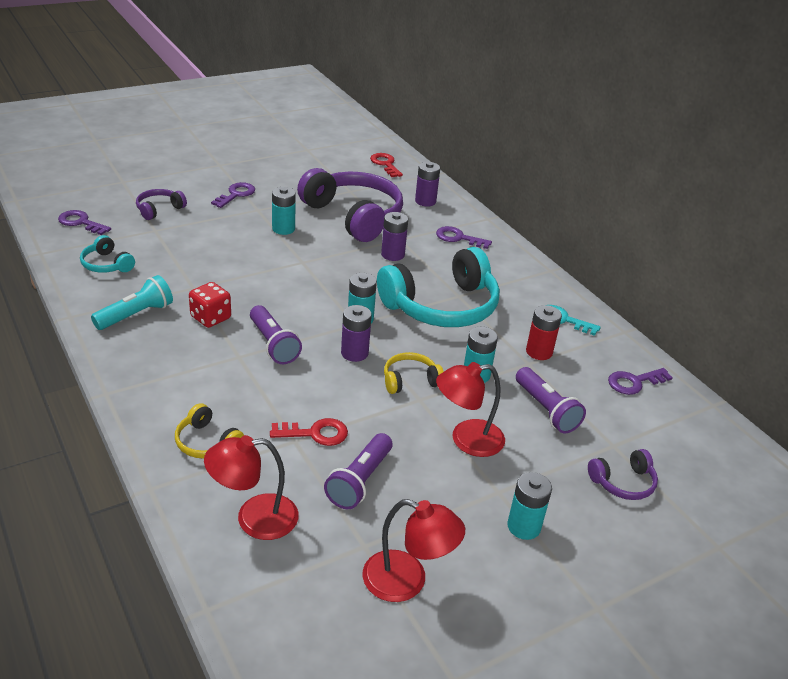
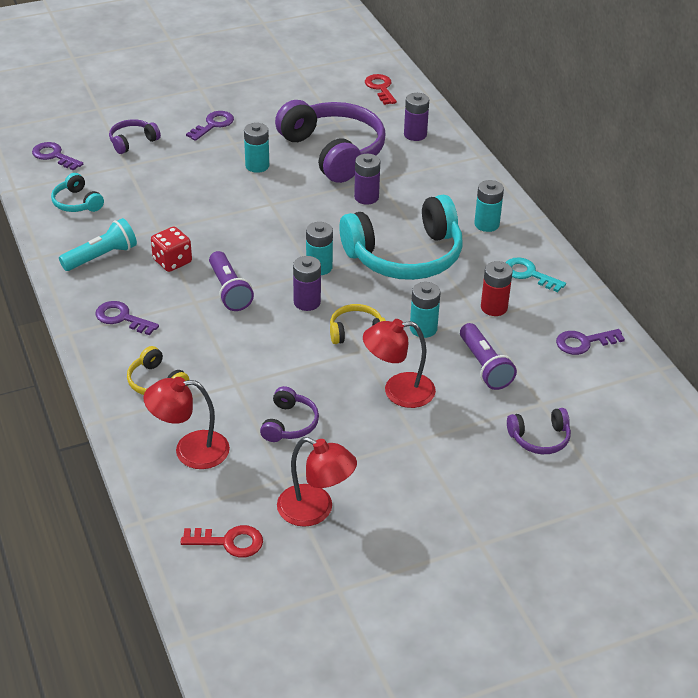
camera: 10 degrees right, 5 degrees up
red key [270,418,348,446] -> red key moved to [180,525,263,558]
purple flashlight [324,433,393,509] -> purple headphones [260,386,319,442]
purple key [436,226,492,249] -> purple key moved to [95,301,159,335]
turquoise battery [507,472,552,540] -> turquoise battery moved to [474,180,504,232]

